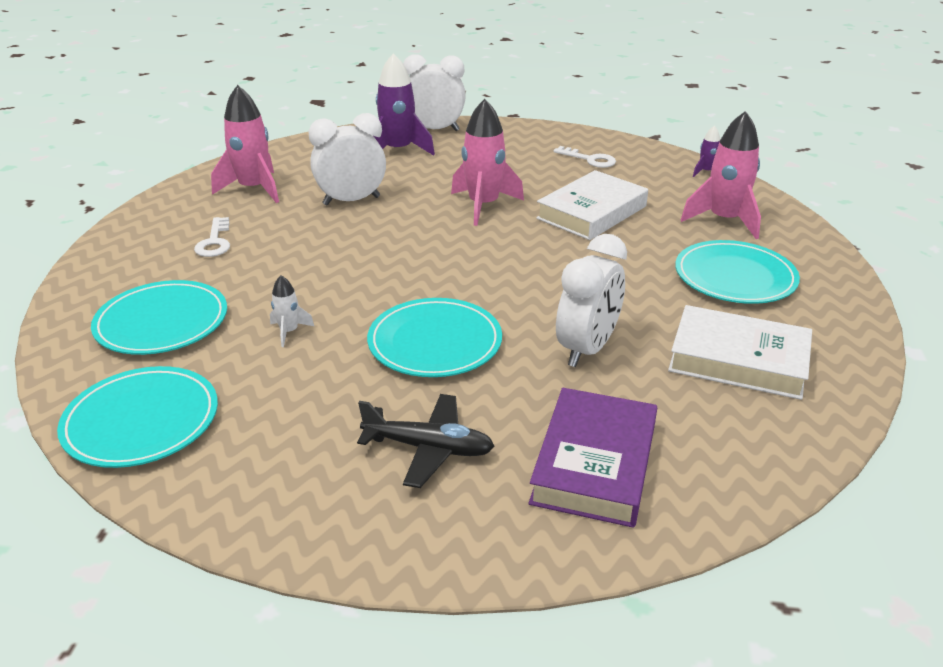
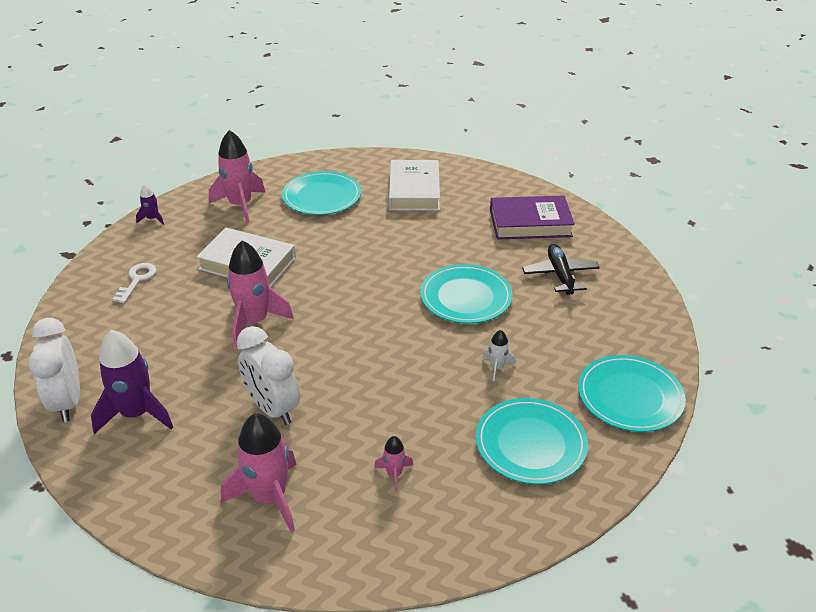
camera: 110 degrees left, 5 degrees up
white key [194,217,230,257] -> pink rocket [374,436,413,493]
white clock [556,234,627,367] -> none

